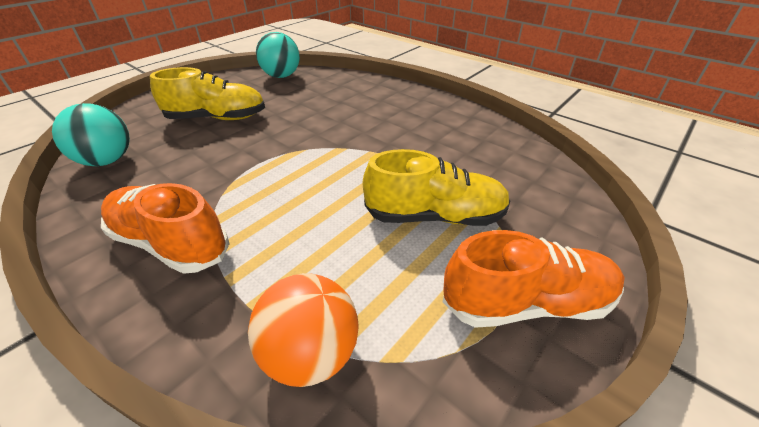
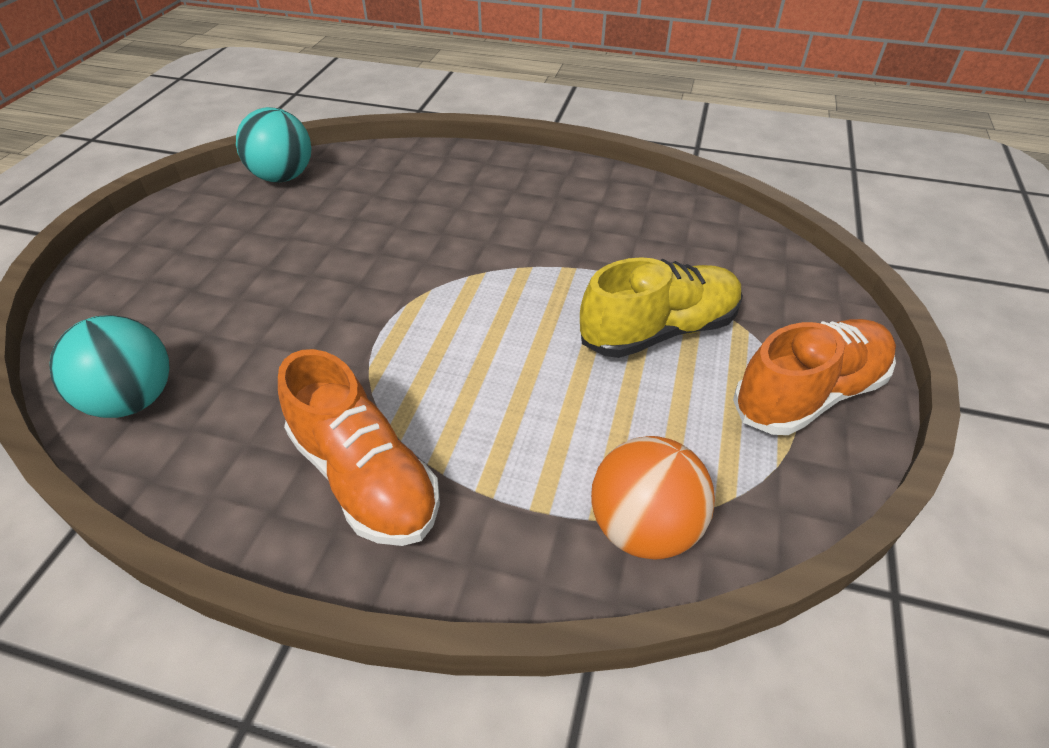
camera: 25 degrees left, 5 degrees up
orange shoe [101,183,230,274] -> orange shoe turned 135 degrees counterclockwise [278,349,440,546]
yellow shoe [150,67,265,120] -> none

